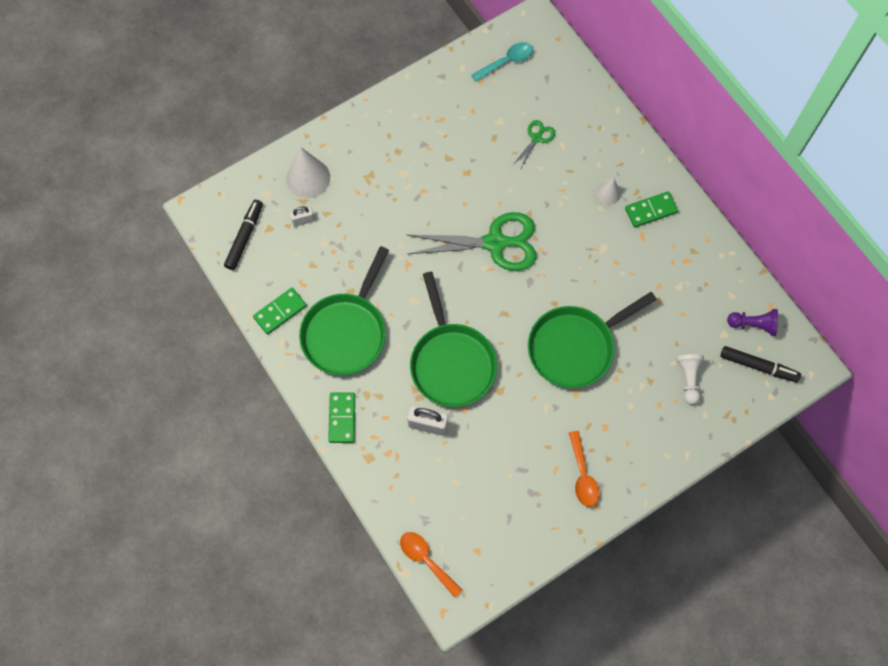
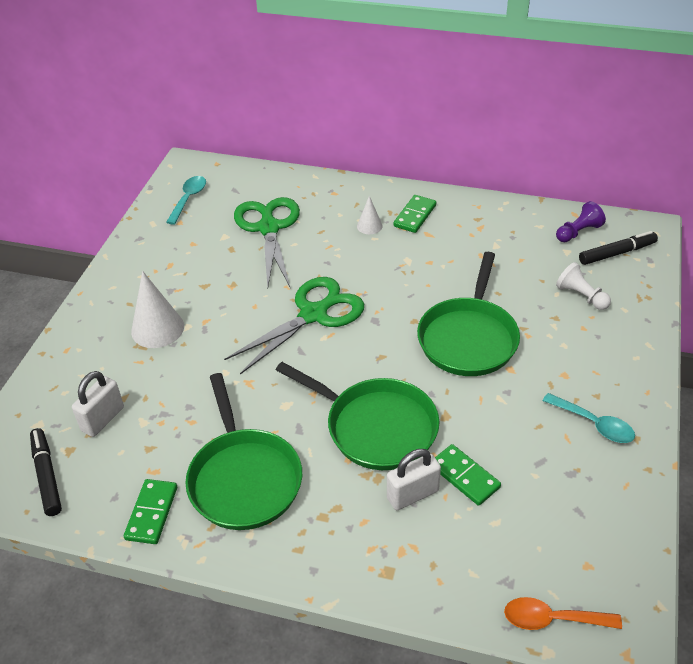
camera: 40 degrees left, 25 degrees down
white cone [287,147,330,198] -> white cone moved to [131,271,184,348]
white padlock [290,206,315,227] -> white padlock [72,371,124,437], size x1.65
green domino [328,392,355,443] -> green domino moved to [435,444,501,506]
green scissors [513,120,555,170] -> green scissors [234,197,300,288], size x2.17
orange spoon [569,431,599,507] -> turquoise spoon [543,393,635,443]

